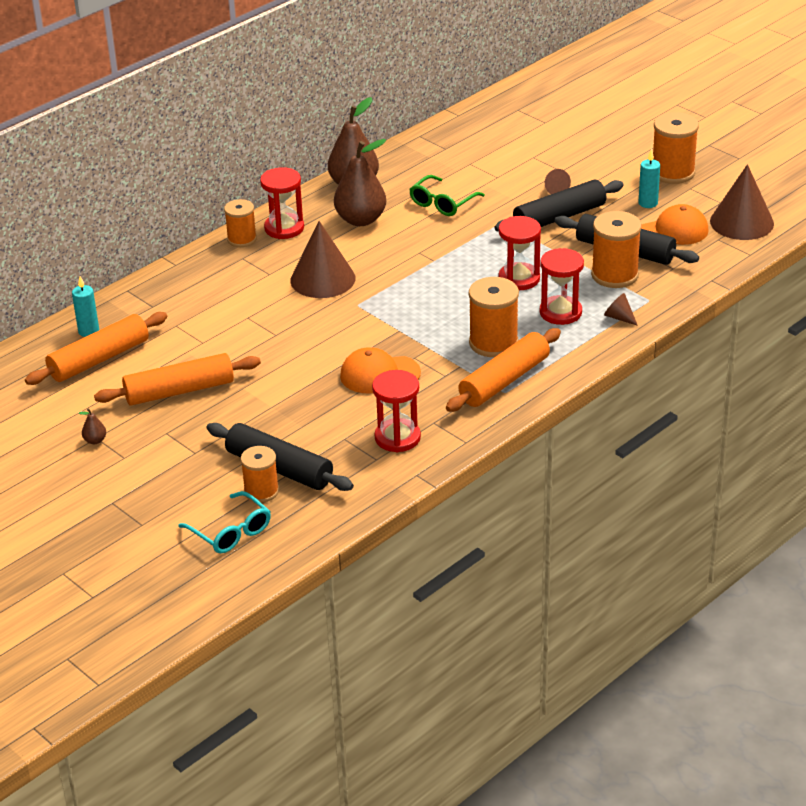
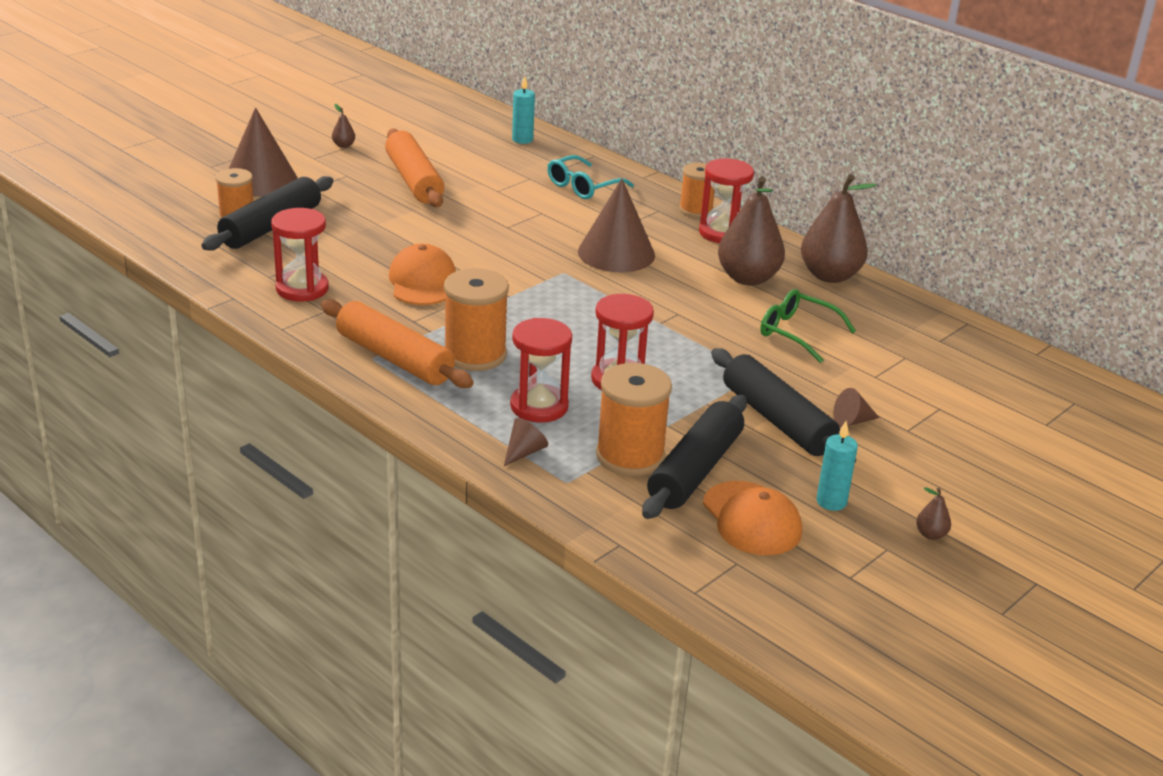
camera: 85 degrees right, 5 degrees down
orange rolling pin [25,312,167,385] -> none
turquoise glasses [178,491,271,553] -> turquoise glasses moved to [547,155,634,199]
orange spool [653,112,699,184] -> brown pear [916,487,951,540]
brown cone [710,164,774,240] -> brown cone moved to [229,108,297,197]

